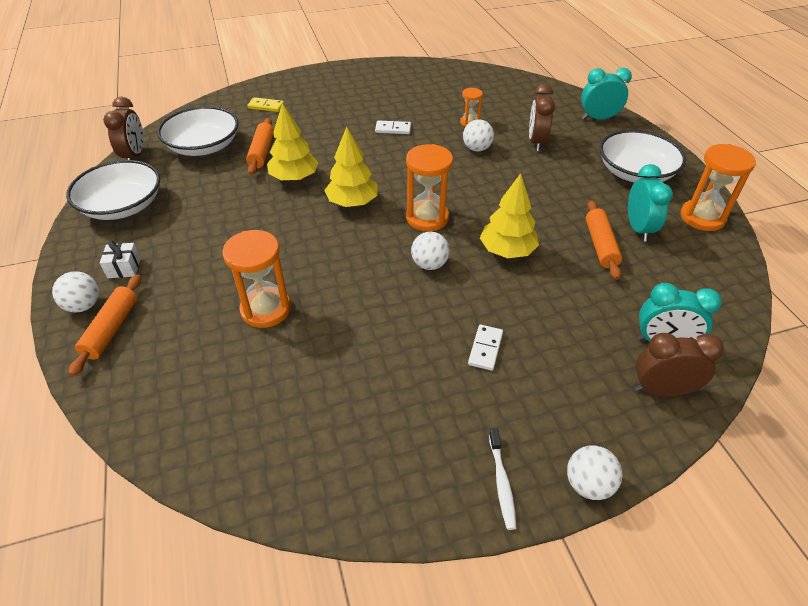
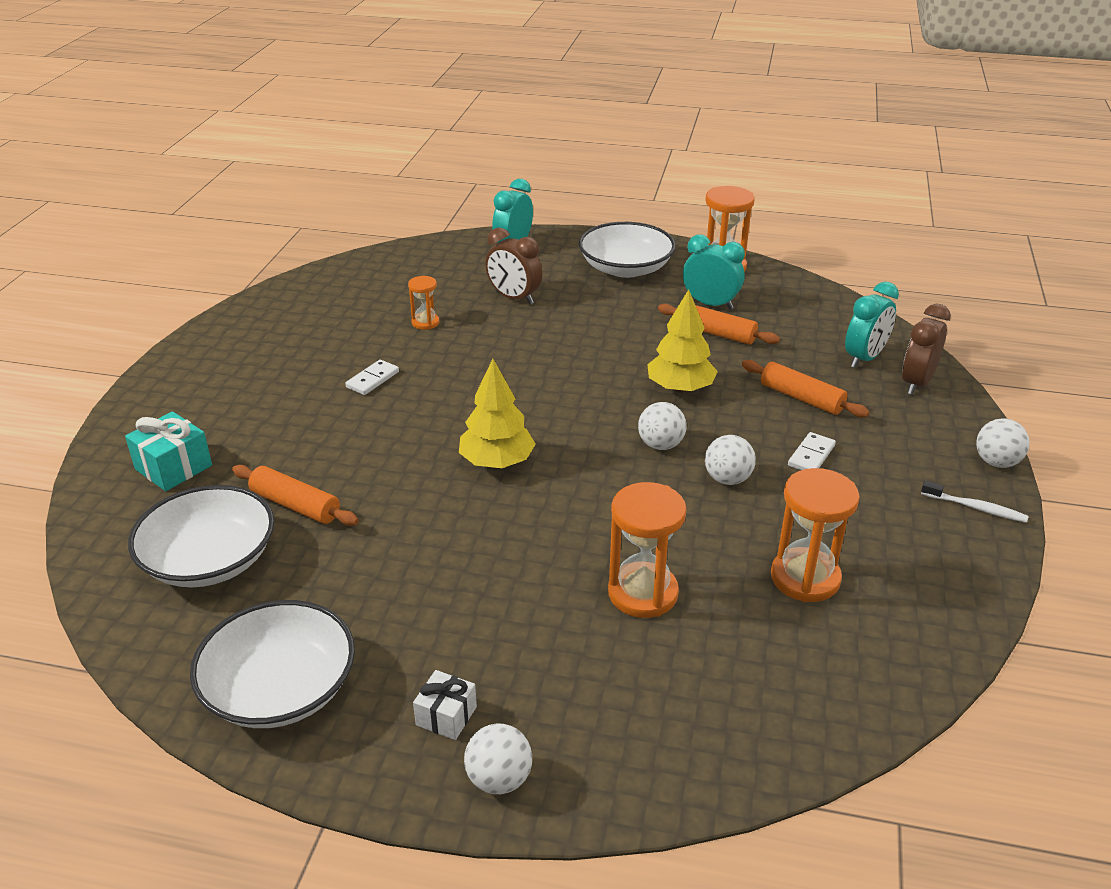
camera: 60 degrees left, 10 degrees down
orange rolling pin [69,275,141,376] -> orange rolling pin moved to [742,360,870,417]
brown clock [103,97,144,160] -> none
yellow domino [247,97,284,112] -> turquoise gift [125,412,212,491]
yellow tree [267,103,318,181] -> none
orange hourglass [406,144,453,232] -> orange hourglass moved to [771,468,860,602]
white ball [463,119,494,151] -> white ball moved to [705,435,756,485]
white domino [468,325,503,371] -> white domino turned 75 degrees clockwise [788,432,836,470]

